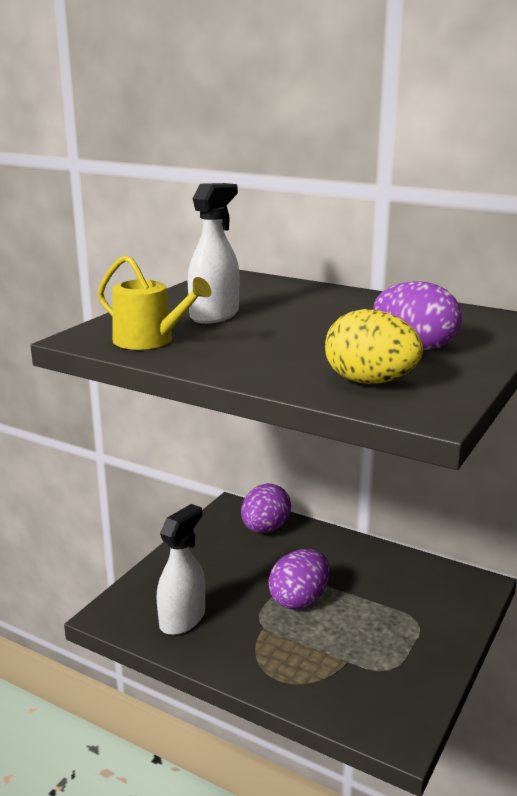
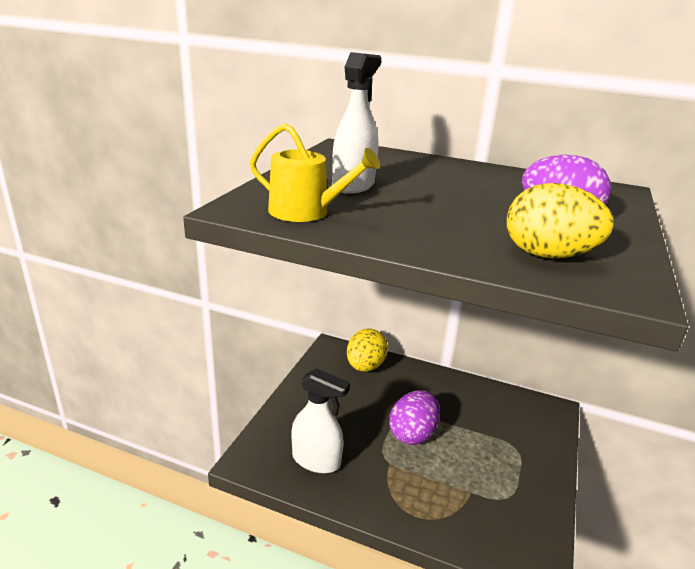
camera: 10 degrees left, 5 degrees up
white spray bottle [156,504,205,635] -> white spray bottle turned 90 degrees clockwise [292,368,350,473]
purple egg [241,483,291,533] -> yellow egg [347,328,388,372]

